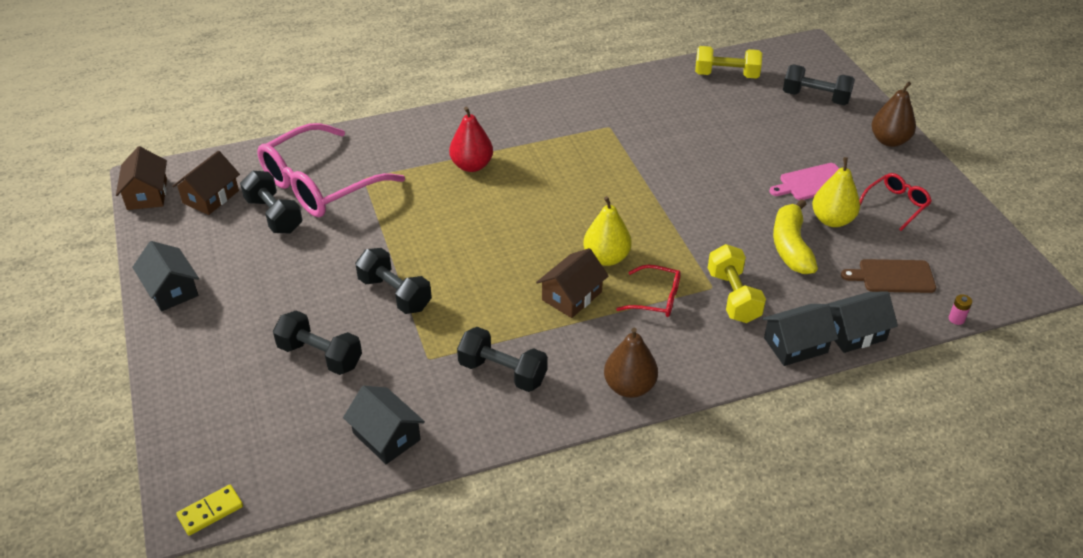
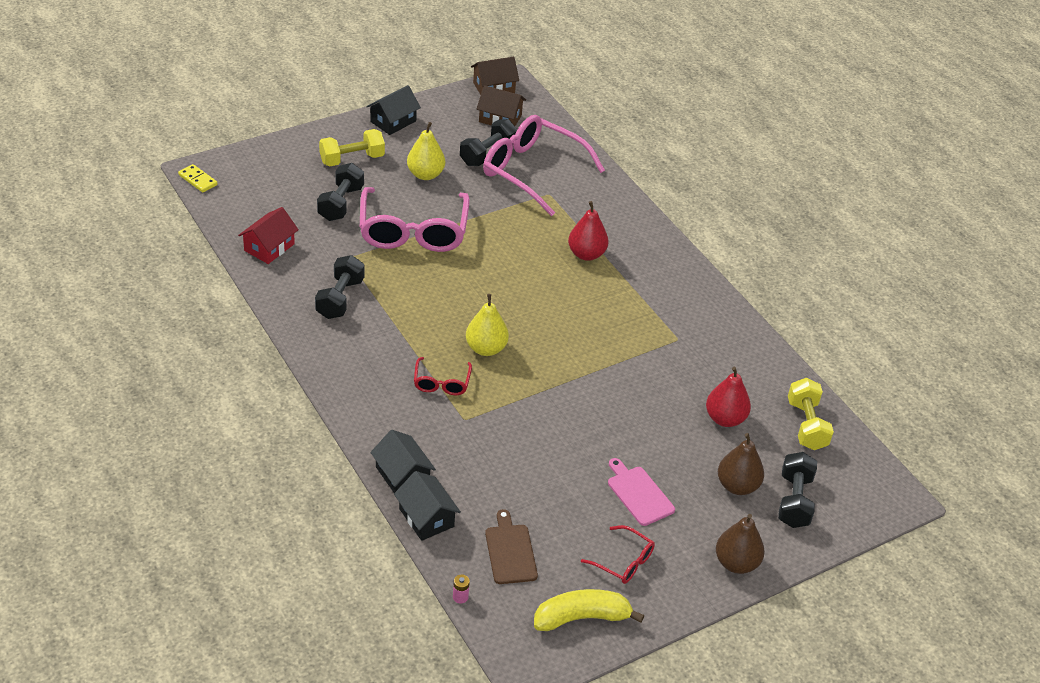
camera: 75 degrees right, 0 degrees up
black house [343,386,425,464] -> red house [238,207,299,264]
black dumbbell [355,248,432,314] -> pink glasses [360,187,470,252]
brown house [536,248,608,318] -> none
brown pear [604,328,658,398] -> brown pear moved to [718,433,764,495]
yellow dumbbell [708,244,766,323] -> yellow dumbbell moved to [319,129,385,167]
yellow banana [773,199,818,274] -> yellow banana moved to [534,589,644,631]
yellow pear [812,157,860,227] -> yellow pear moved to [407,122,445,180]
none -> red pear [706,367,751,427]

